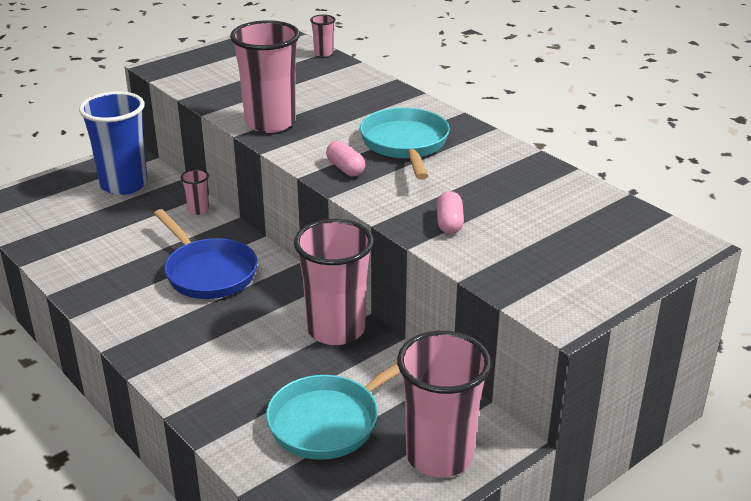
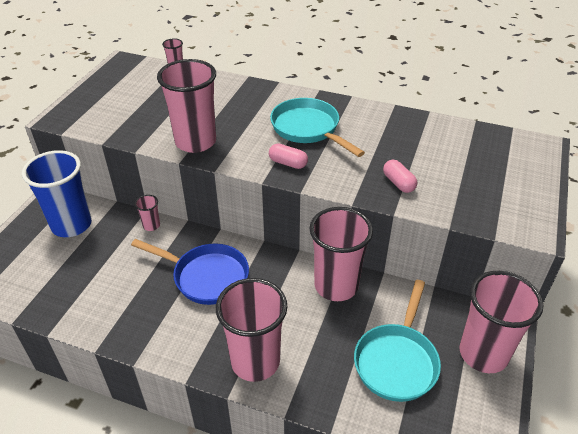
camera: 30 degrees left, 10 degrees up
none -> pink cup [216,278,287,382]

